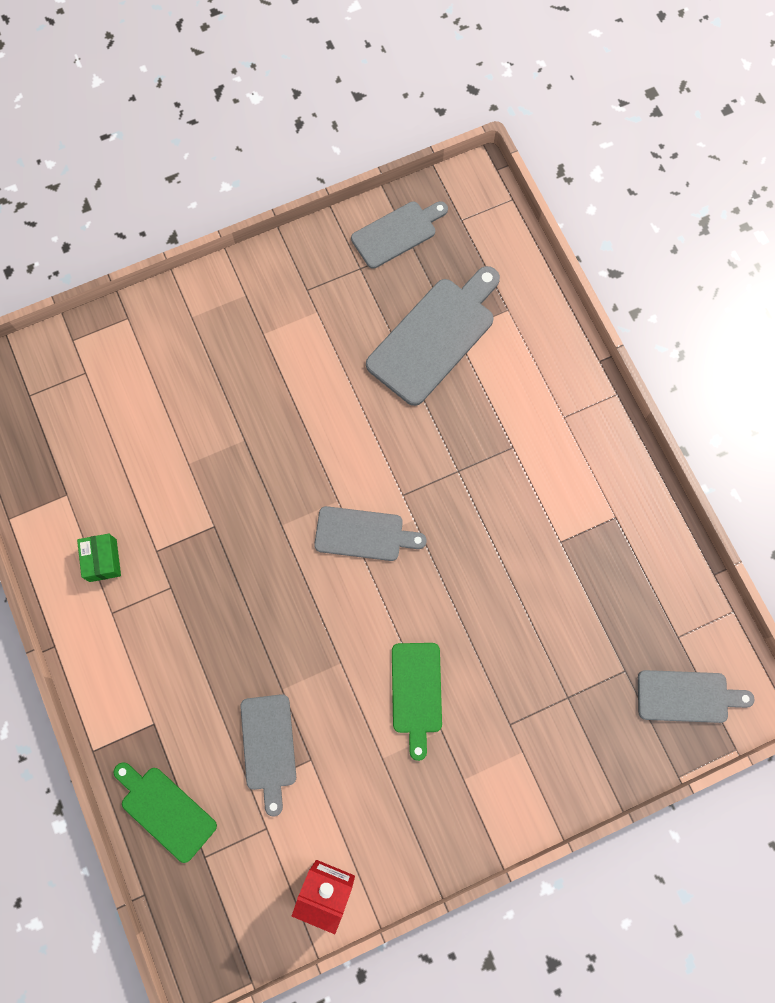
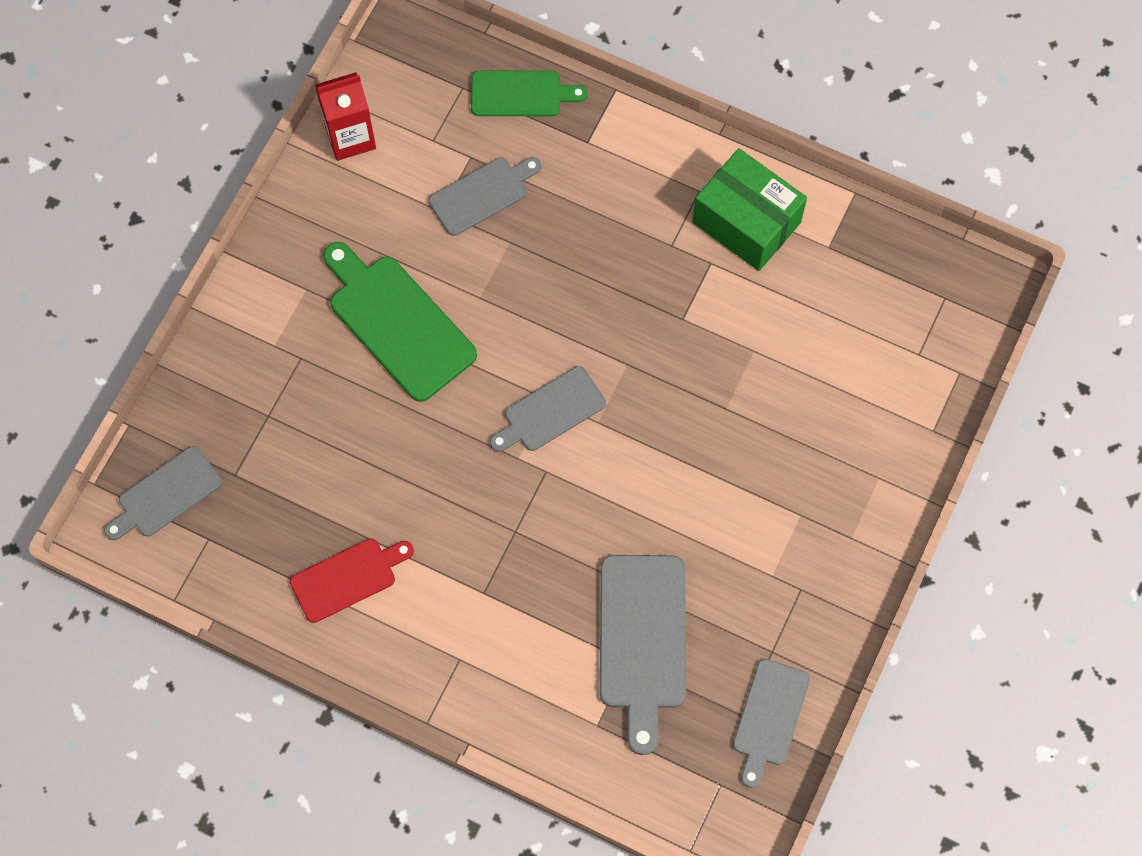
camera: 140 degrees right, 5 degrees down
green box [77,534,121,582] -> green box [692,148,807,271], size x2.05
grey cutting board [240,694,296,816] -> grey cutting board turned 105 degrees clockwise [429,157,541,236]
green cutting board [392,643,442,761] -> green cutting board [323,242,477,402], size x1.58
none -> red cutting board [290,539,414,623]

